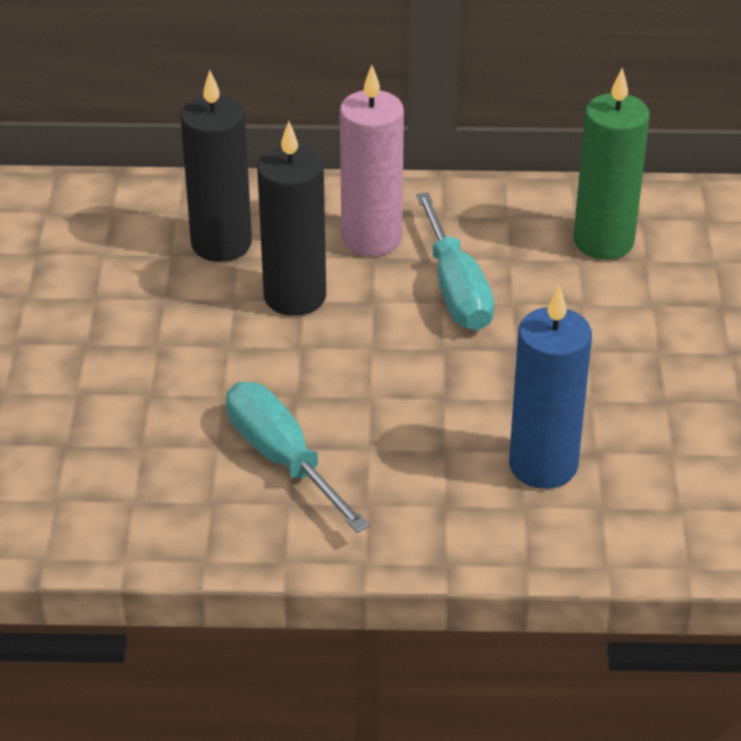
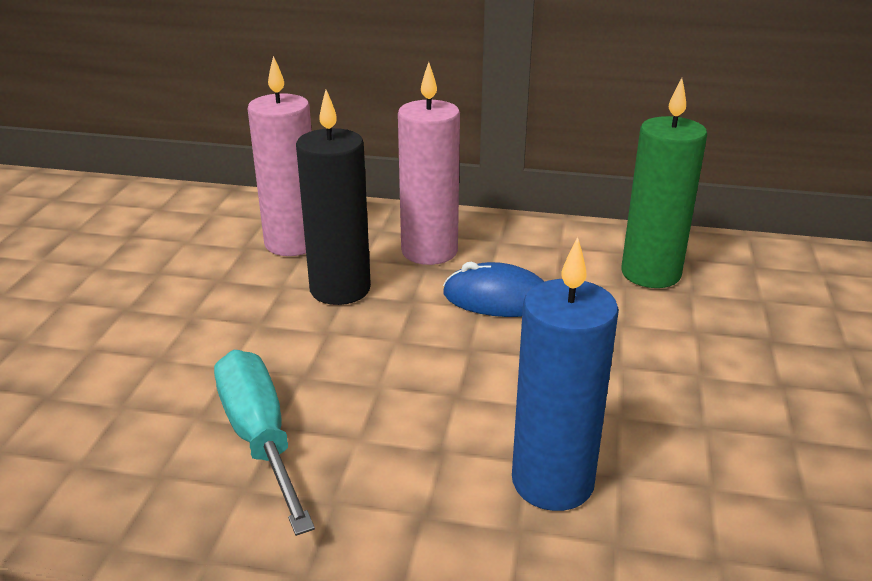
camera: 10 degrees right, 10 degrees down
black candle [181,70,252,262] -> pink candle [248,56,312,256]
turquoise screwdriver [416,192,494,330] -> blue mouse [443,262,544,317]

